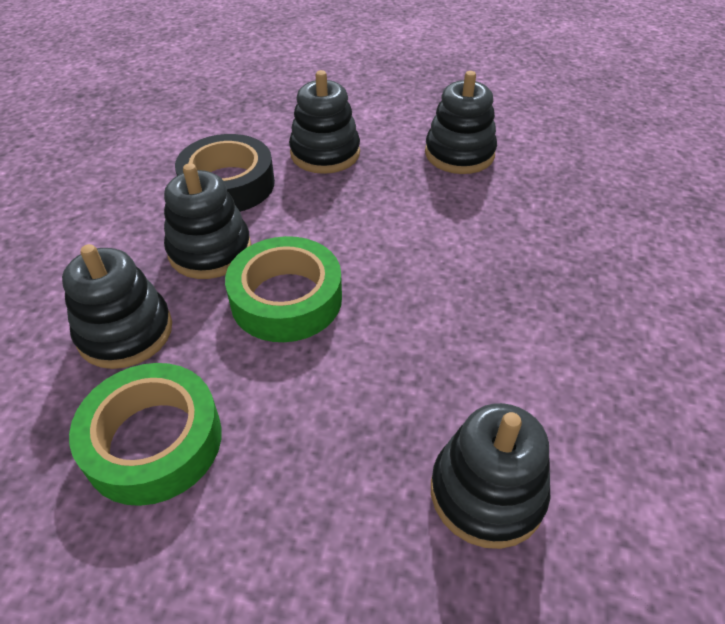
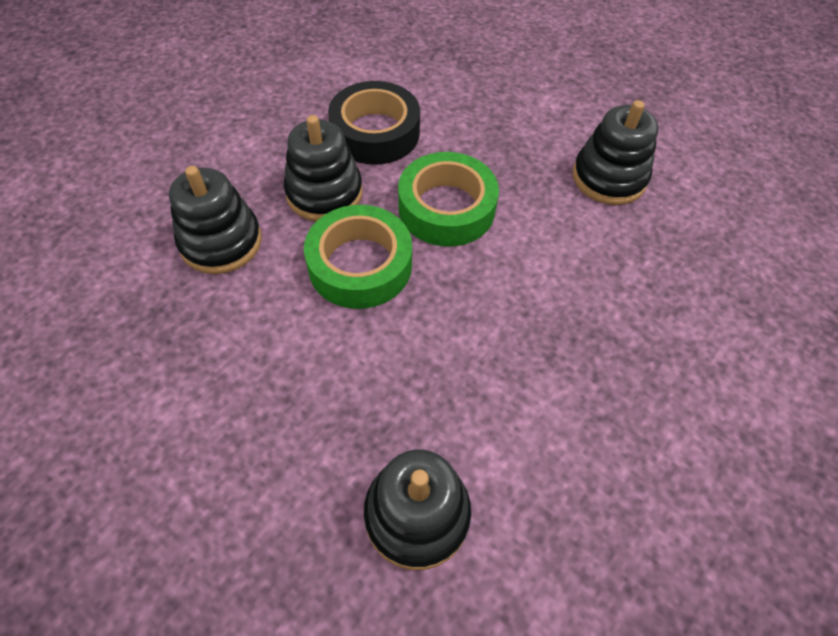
camera: 25 degrees right, 10 degrees up
green tape [69,363,222,506] -> green tape moved to [398,152,499,247]
black stacking toy [289,70,360,174] -> none

